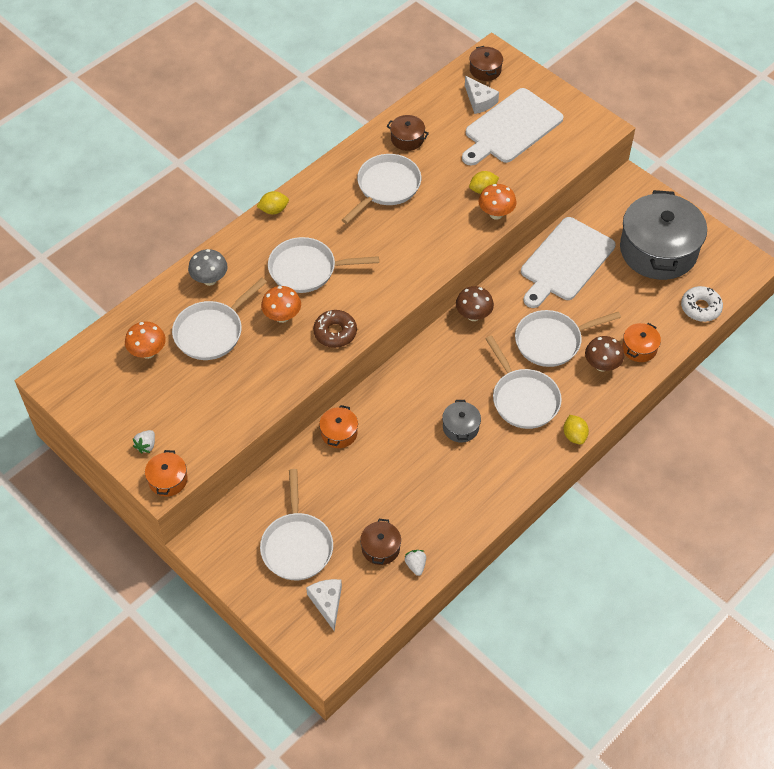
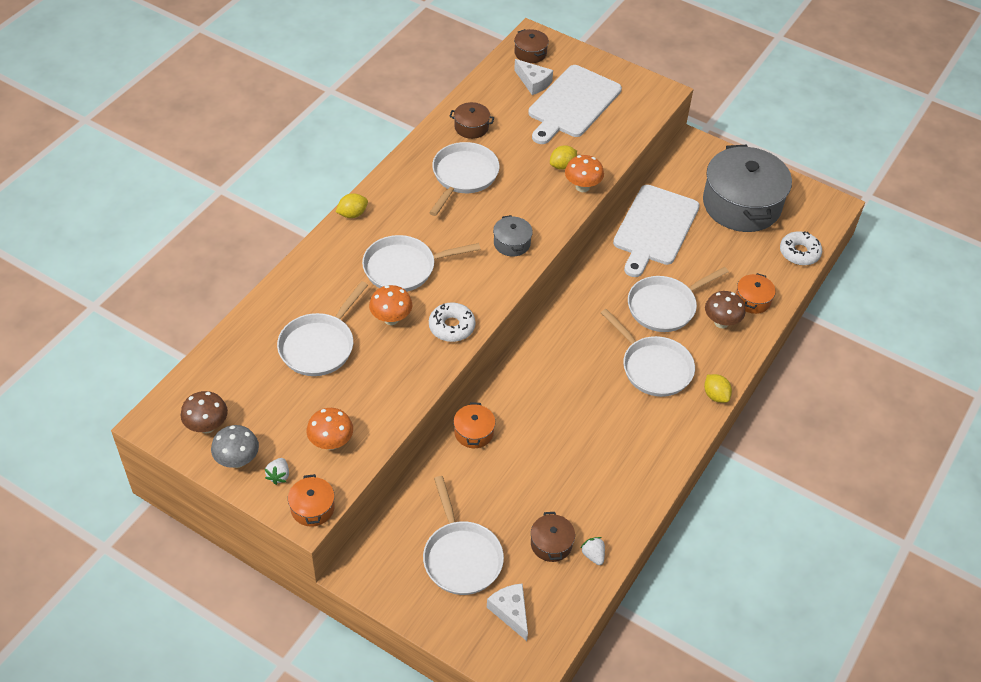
camera: 15 degrees left, 5 degrees down
orange mushroom [125,321,166,359] -> orange mushroom moved to [307,408,353,450]
grey mushroom [188,249,228,286] -> grey mushroom moved to [211,425,259,468]
brown donut [313,310,357,348] -> white donut [429,302,476,342]
grey pot [442,400,481,443] -> grey pot moved to [493,215,533,257]
brown mushroom [456,286,494,321] -> brown mushroom moved to [181,391,228,433]

